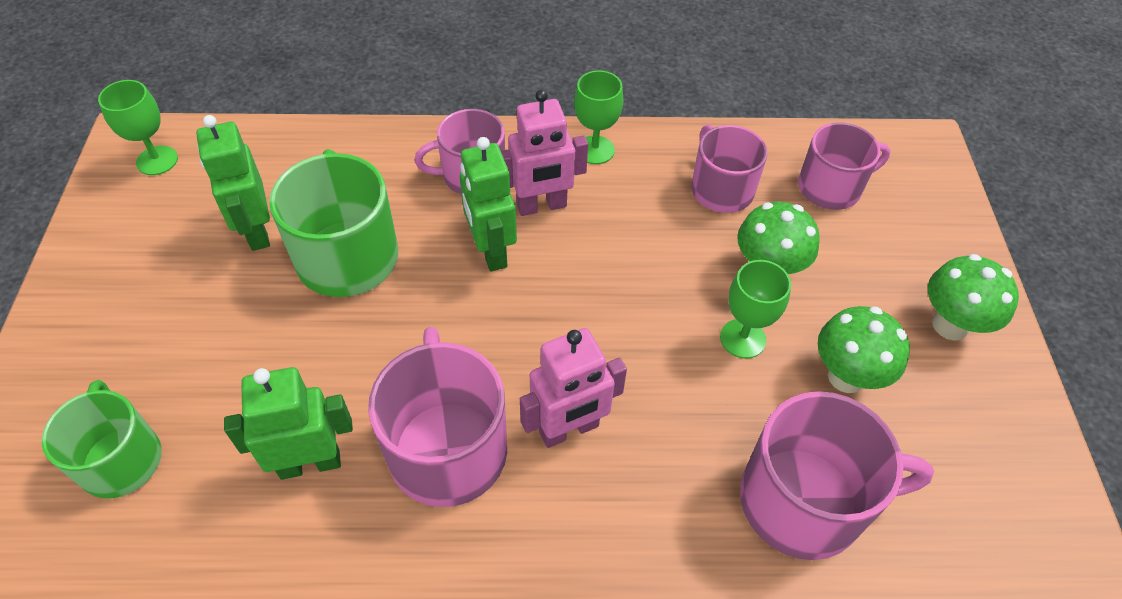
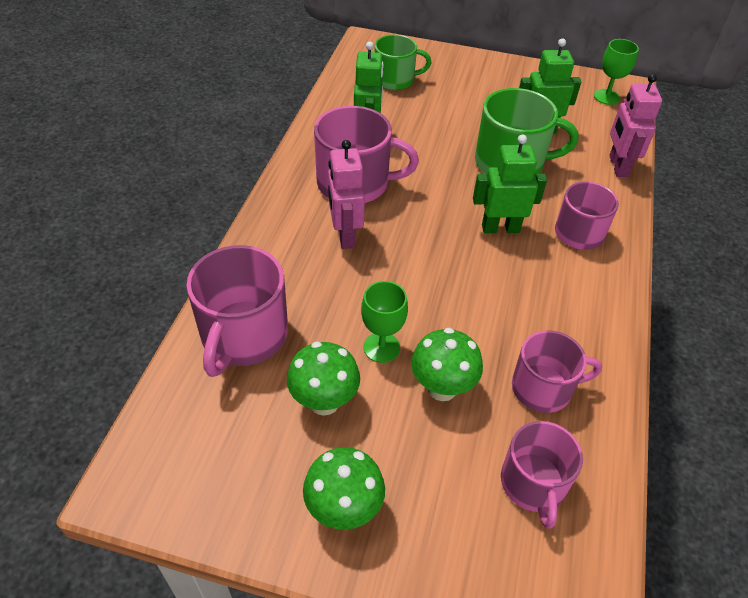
camera: 105 degrees right, 5 degrees down
pink robot [501,90,588,216] -> pink robot moved to [609,74,662,177]
green goblet [574,70,623,164] -> none

